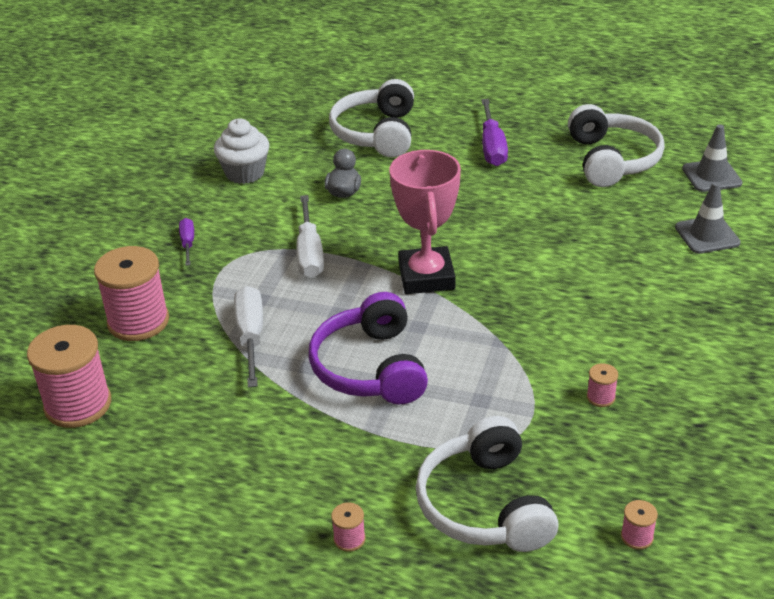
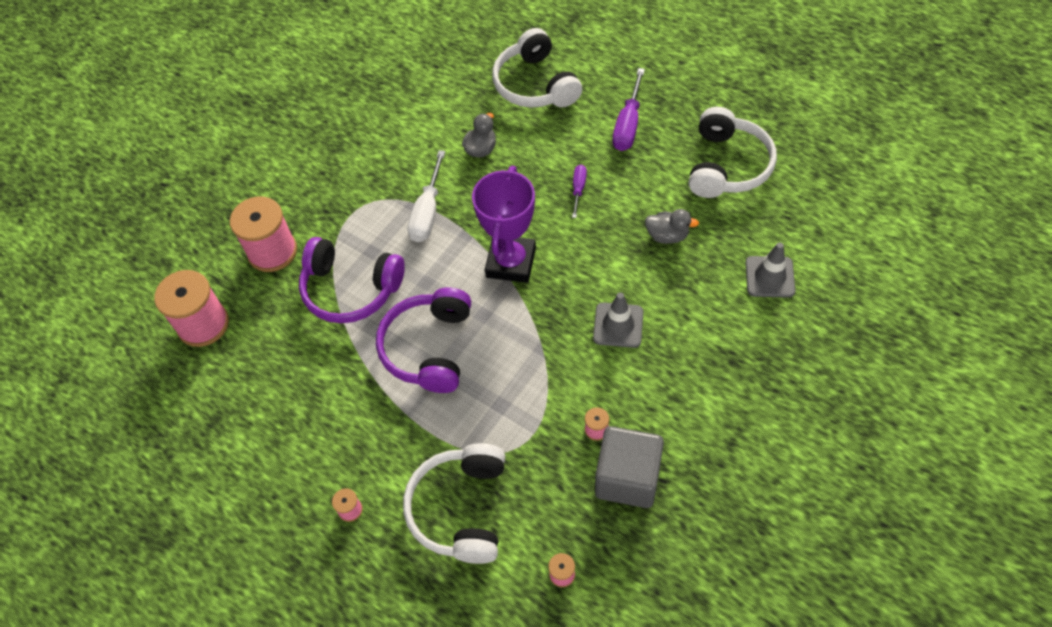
camera: 20 degrees right, 20 degrees up
purple screwdriver [179,218,194,266] -> purple screwdriver moved to [572,165,587,218]
white cupcake [214,118,269,184] -> none
white screwdriver [234,286,263,387] -> purple headphones [299,237,405,323]
white headphones [329,79,414,158] -> white headphones turned 45 degrees counterclockwise [492,28,582,108]
pink trophy [390,150,461,294] -> purple trophy [472,166,536,283]
grey traffic cone [682,124,743,192] -> grey traffic cone moved to [593,292,643,348]
none -> grey cube [595,426,664,508]
none -> grey duck [645,209,699,244]

